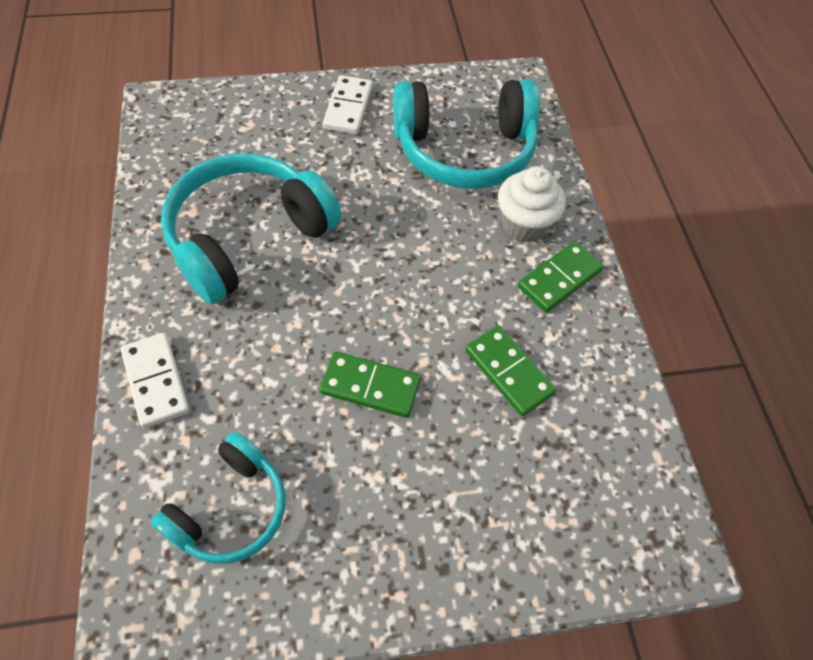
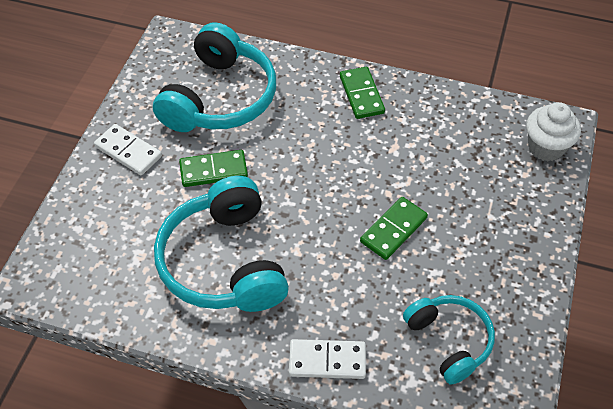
camera: 60 degrees left, 5 degrees down
green domino [465,325,557,416] -> green domino moved to [179,150,248,187]
white cupcake [498,166,566,242] -> white cupcake moved to [526,102,581,161]

